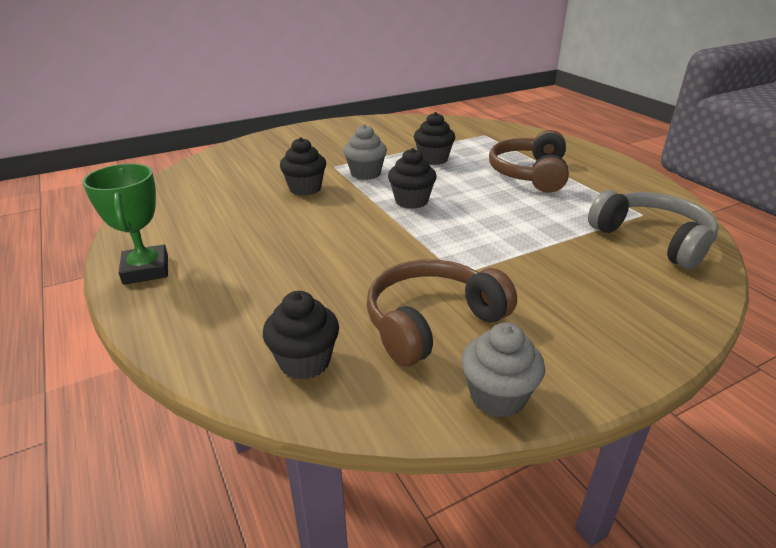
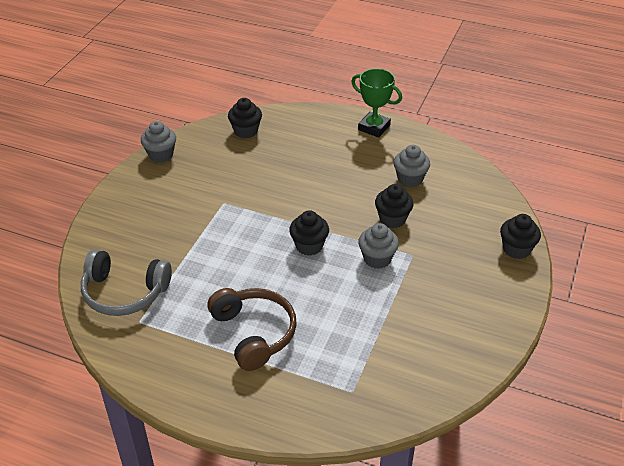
camera: 140 degrees right, 10 degrees up
brown headphones [367,259,517,366] -> none
black cupcake [414,112,455,165] -> black cupcake moved to [500,214,541,259]
none -> grey cupcake [394,145,430,187]

